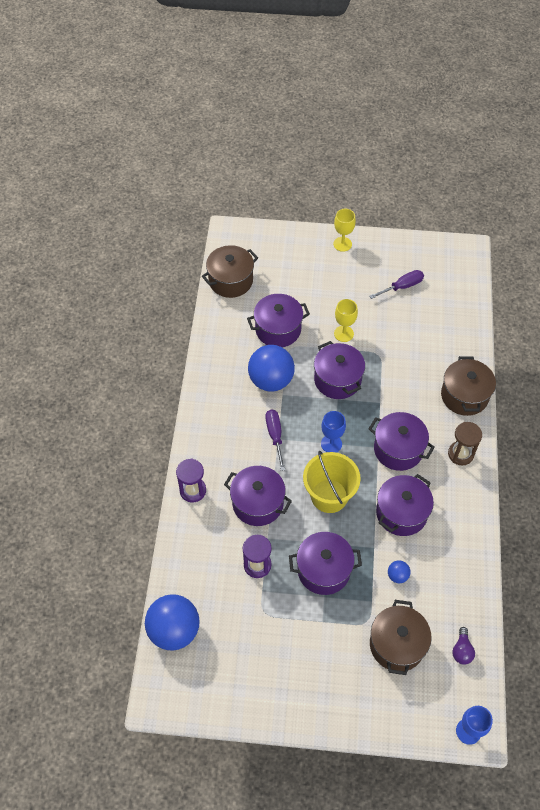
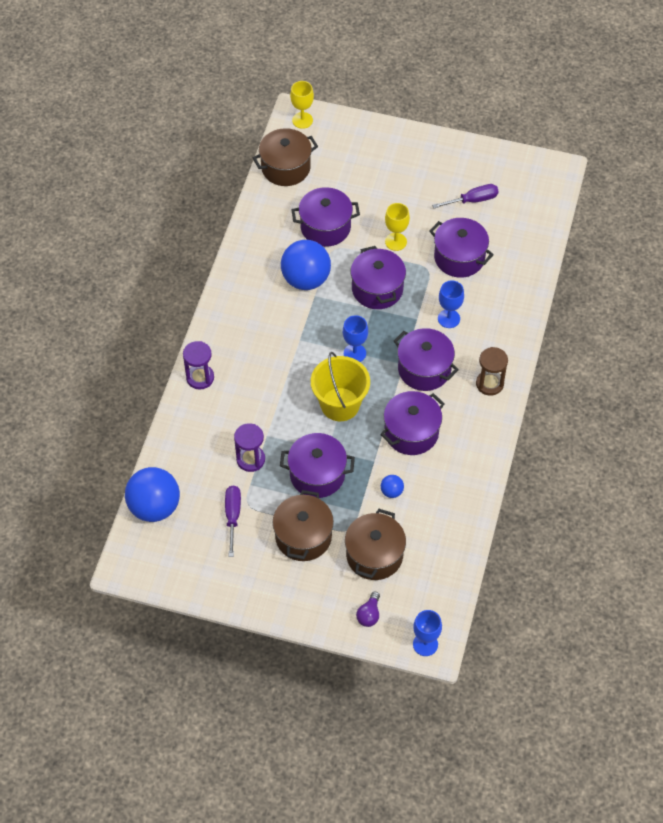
camera: 10 degrees right, 0 degrees up
purple pot [224,466,292,526] -> purple pot moved to [429,218,494,278]
purple screwdriver [266,409,285,471] -> purple screwdriver moved to [225,486,241,557]
yellow goblet [333,209,356,252] -> yellow goblet moved to [290,81,314,129]
brown pot [441,356,496,416] -> brown pot moved to [273,490,334,561]
purple light bulb [452,627,475,665] -> purple light bulb moved to [356,592,380,627]
none -> blue goblet [438,280,464,328]

